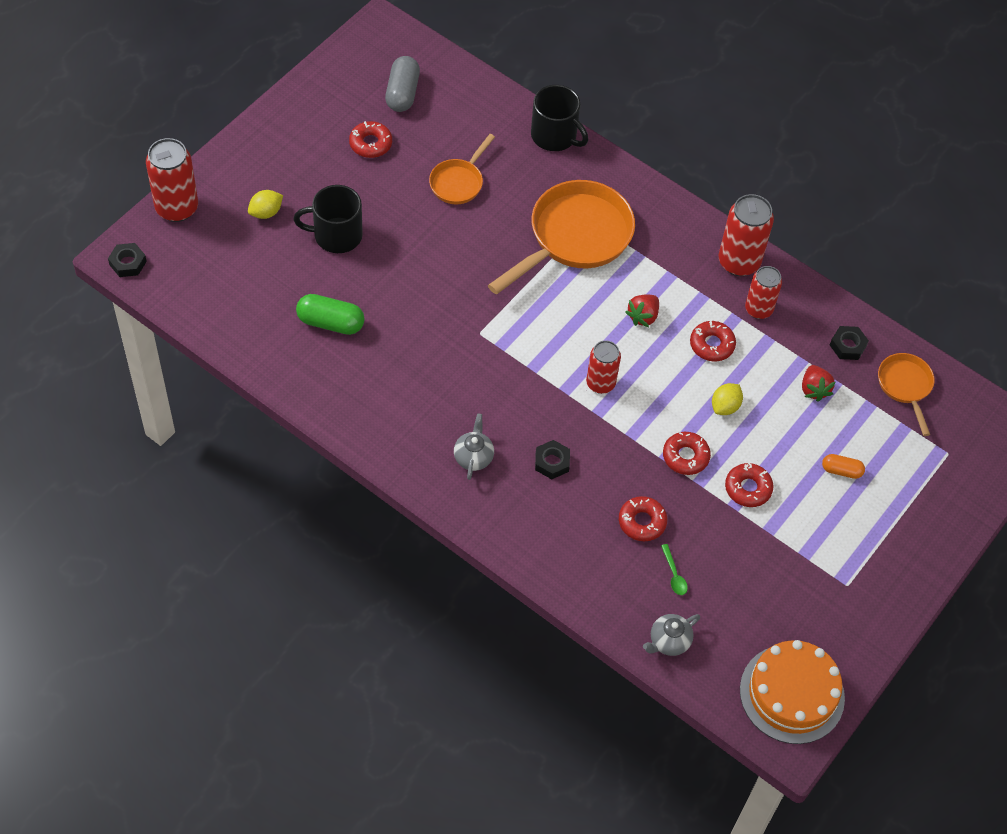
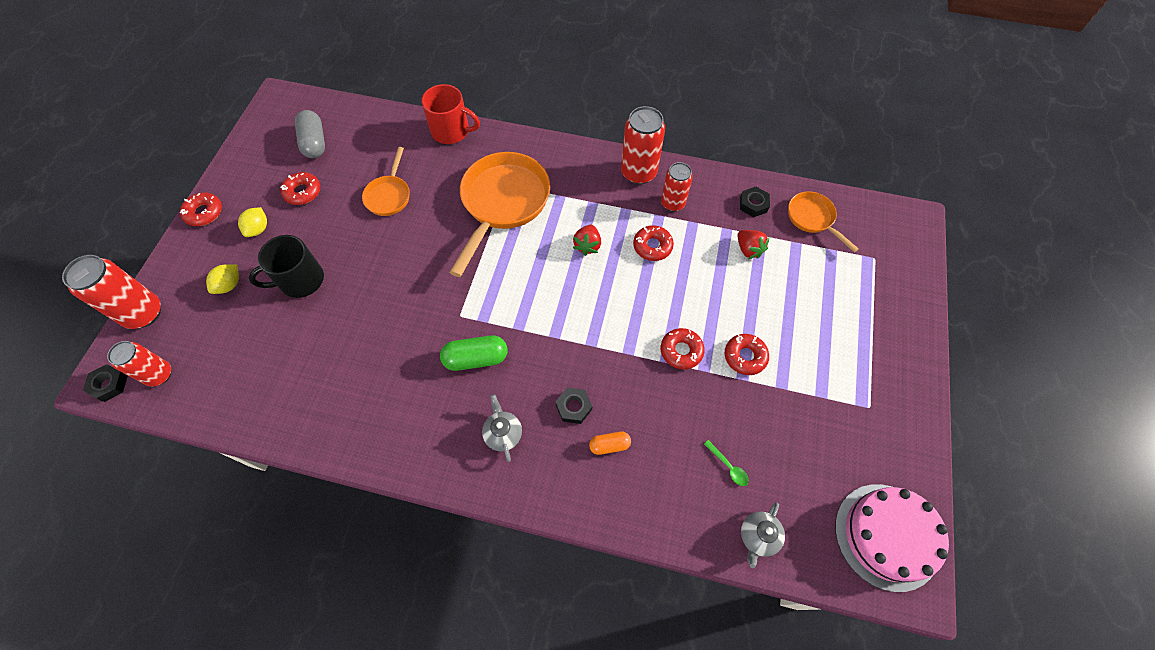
camera: 20 degrees left, 5 degrees up
green capsule [296,294,365,335] -> green capsule moved to [440,335,507,371]
black mug [531,85,588,151] -> red mug [421,84,480,144]
red can [586,340,621,394] -> red can moved to [107,341,171,387]
red donut [619,496,667,541] -> red donut moved to [180,192,222,226]
yellow lemon [712,383,743,415] -> yellow lemon moved to [238,207,267,237]
orange cake [740,640,845,744] -> pink cake [835,484,949,592]
orange capsule [822,454,865,479] -> orange capsule moved to [589,432,631,455]

